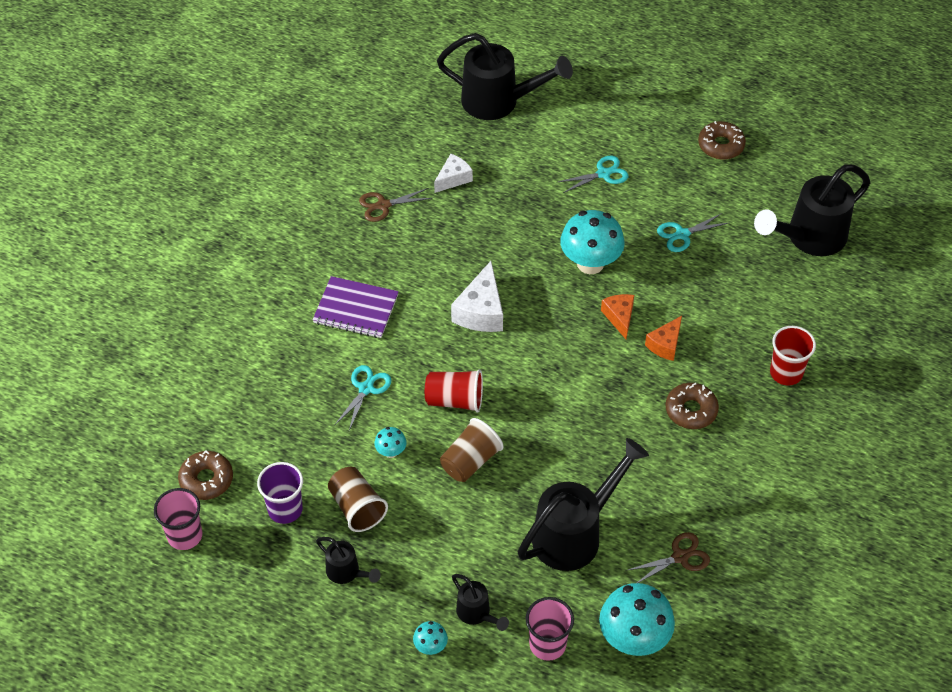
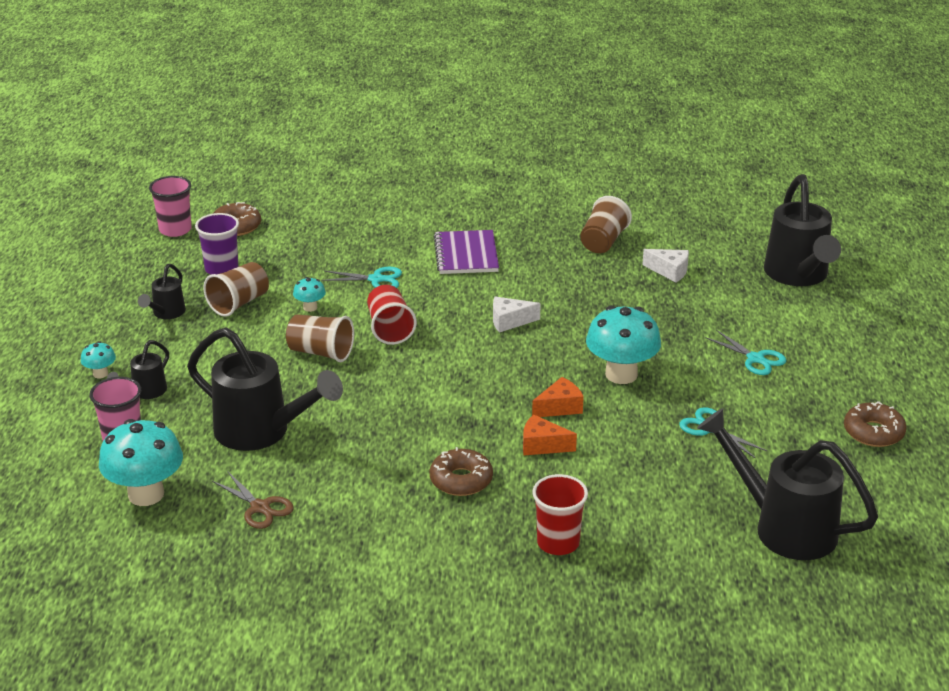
camera: 70 degrees right, 20 degrees down
brown scissors [359,188,433,222] -> brown cup [580,196,632,253]
white cheese [451,261,503,332] -> white cheese [493,296,541,333], size x0.63

